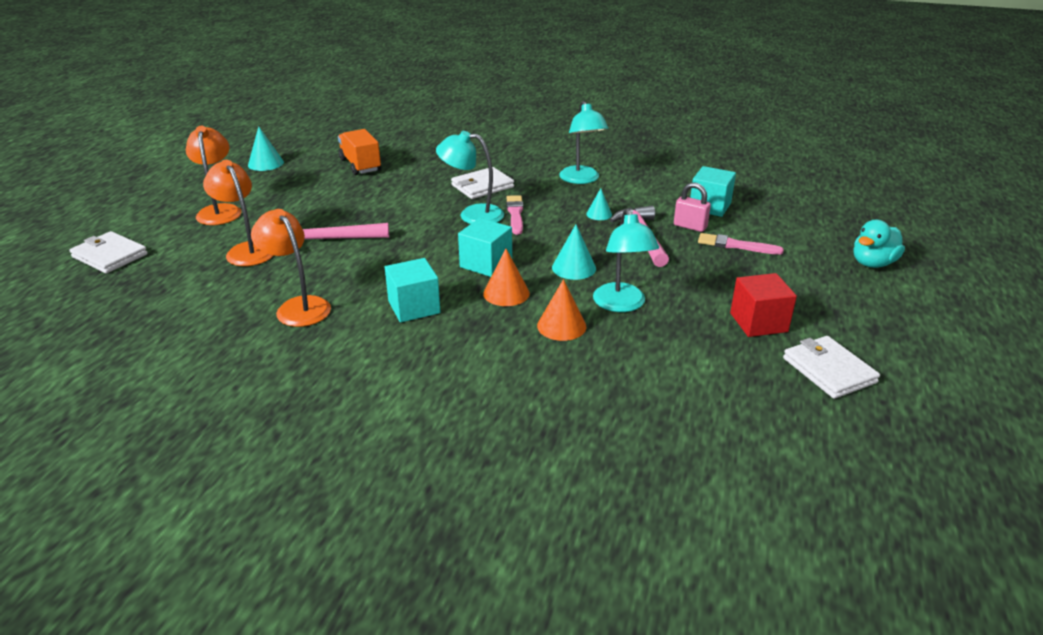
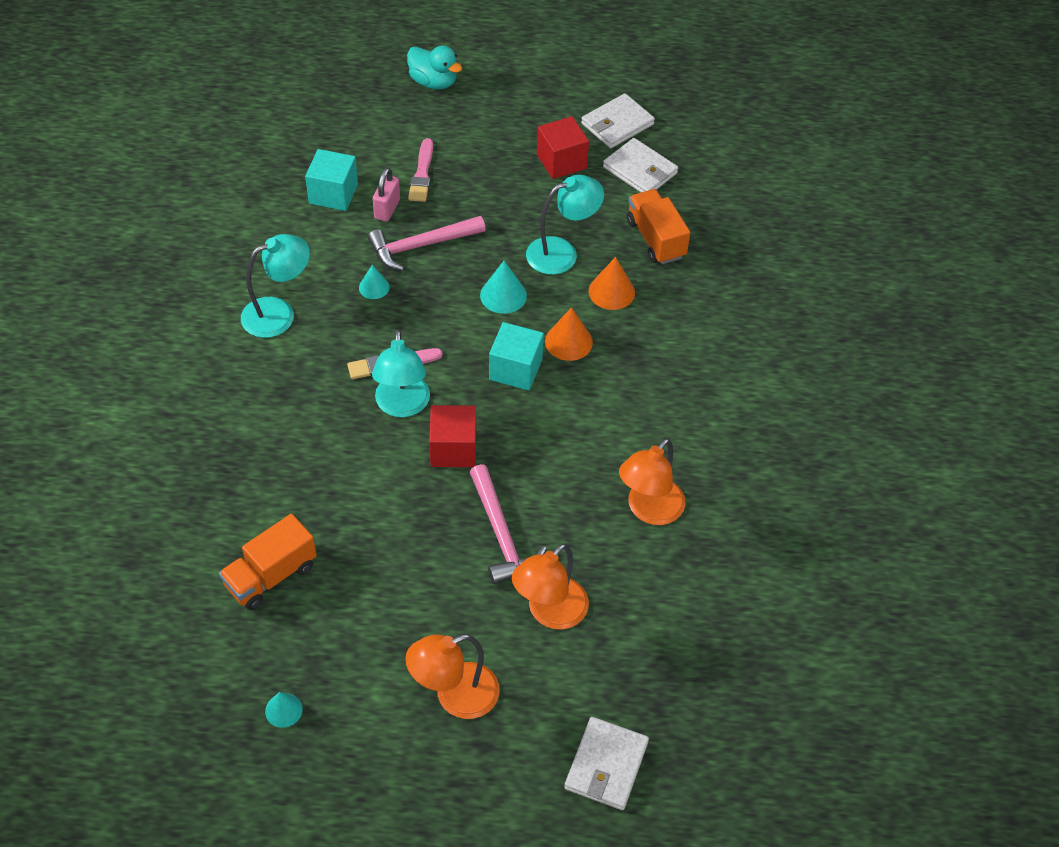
camera: 105 degrees left, 20 degrees up
turquoise cone [248,126,284,171] -> turquoise cone [265,692,303,728], size x0.65
turquoise cube [385,258,441,323] -> none
white wallet [451,167,514,199] -> white wallet moved to [603,138,678,192]
none -> red cube [429,405,476,467]
none -> orange truck [626,189,690,264]

